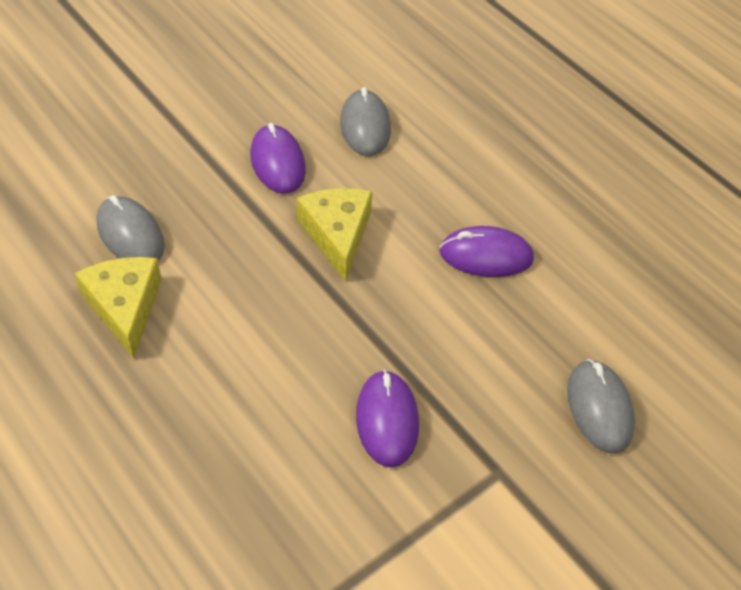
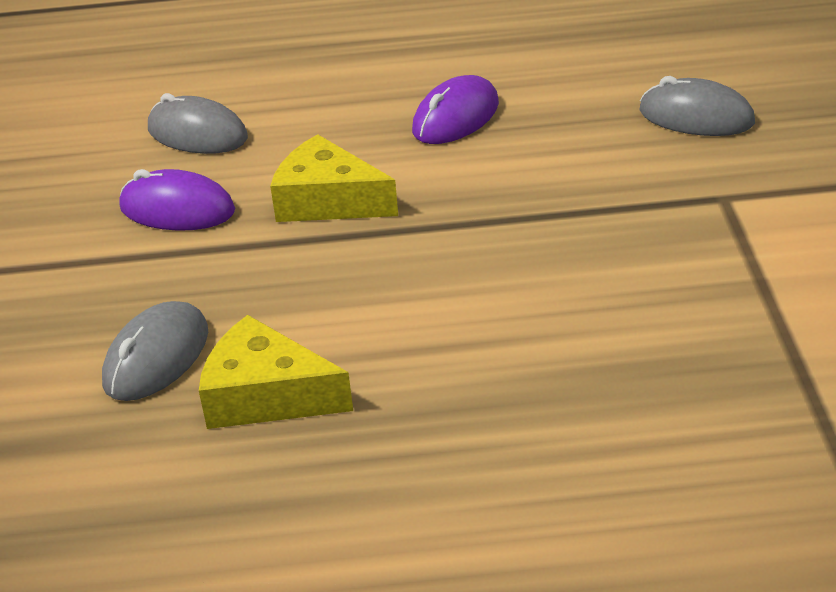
camera: 50 degrees left, 15 degrees down
grey mouse [97,195,165,261] -> grey mouse turned 60 degrees counterclockwise [102,301,208,401]
purple mouse [356,370,419,467] -> none

